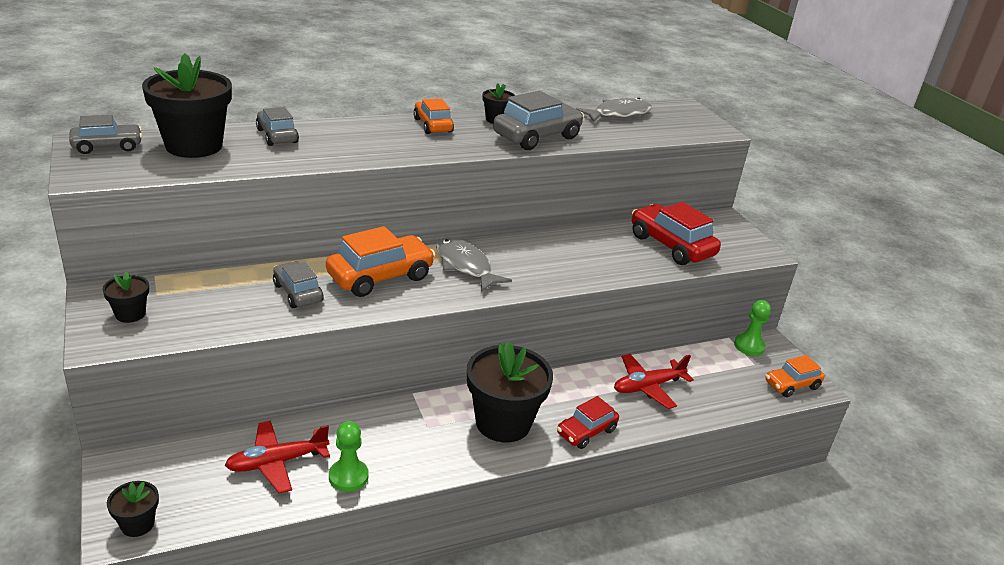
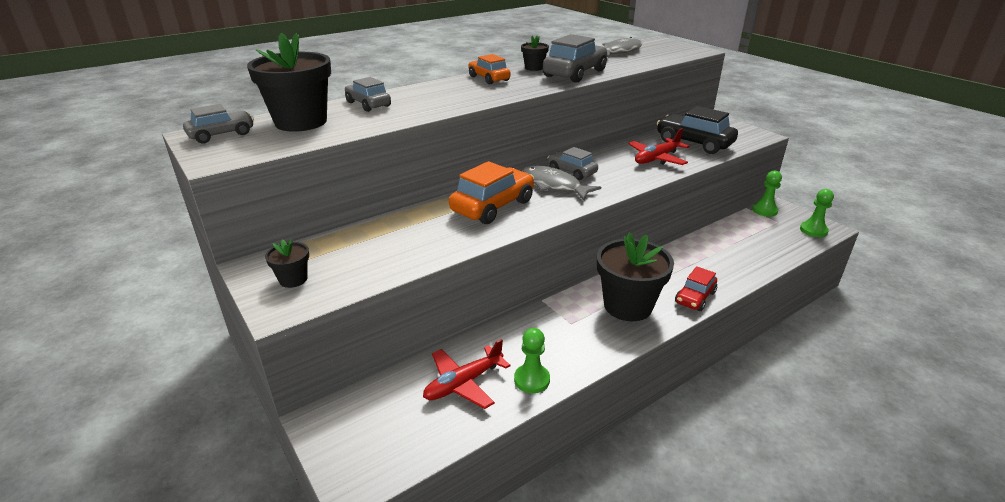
camera: 10 degrees left, 0 degrees up
black flower pot [107,481,159,537] -> none
grey car [273,261,323,308] -> grey car moved to [547,147,598,180]
red plane [614,354,694,409] -> red plane moved to [628,128,690,165]
red car [632,202,721,265] -> black car [657,106,738,154]
orange car [765,355,825,397] -> green pawn [800,189,834,237]

